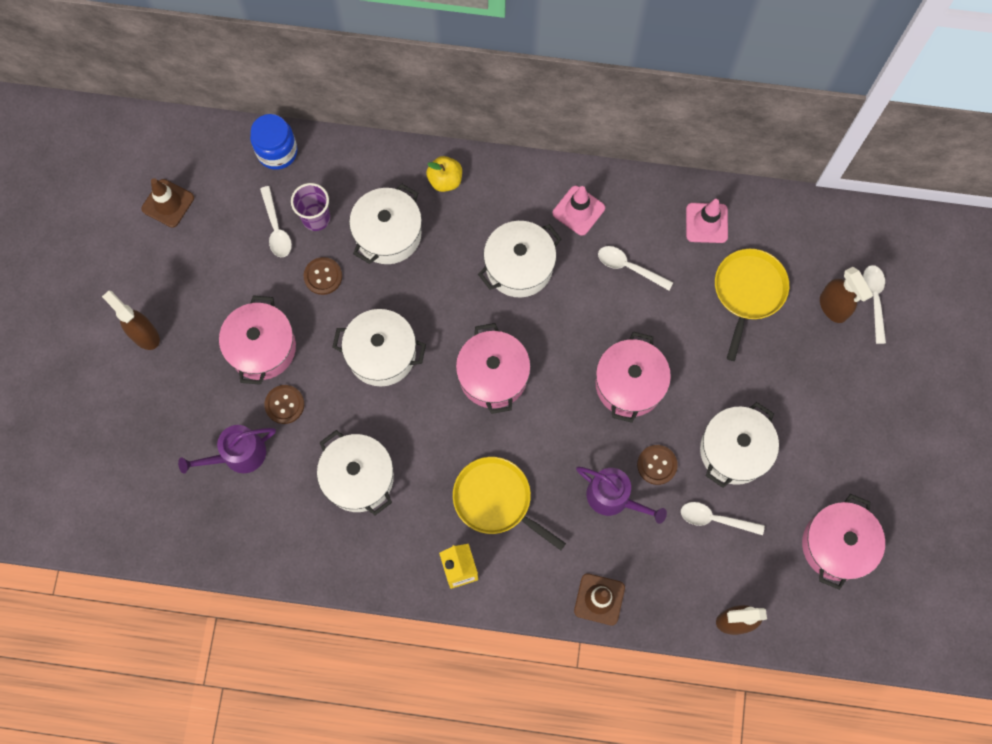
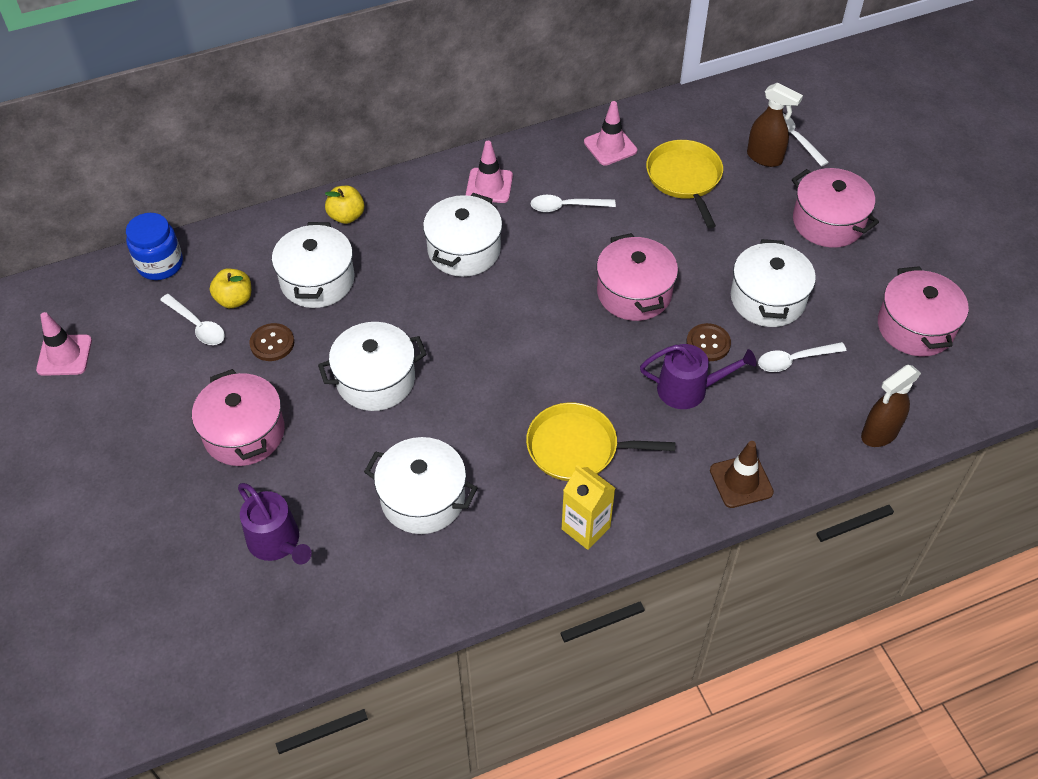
camera: 30 degrees left, 20 degrees down
brown spray bottle [102,291,160,350] -> none
brown traffic cone [142,178,194,228] -> pink traffic cone [36,312,92,376]
purple watering can [178,425,276,474] -> purple watering can turned 75 degrees counterclockwise [238,483,312,564]
brown button [264,385,304,424] -> none
purple cup [291,183,330,231] -> yellow apple [210,269,251,308]
pink pot [456,323,531,414] -> pink pot moved to [792,168,879,248]

